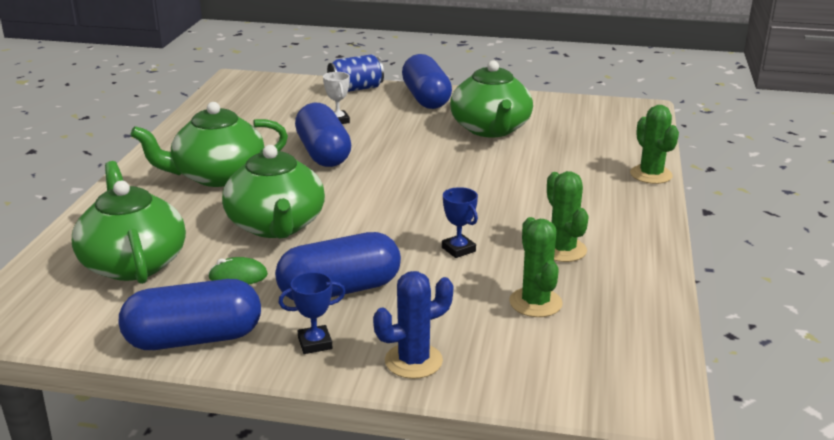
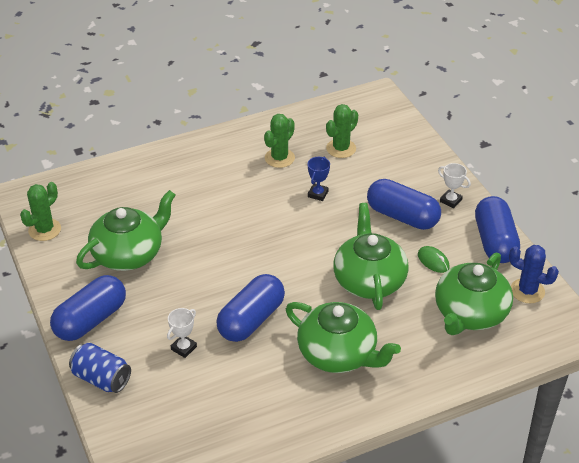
camera: 125 degrees left, 15 degrees up
blue capsule [119,279,261,350] -> blue capsule turned 45 degrees clockwise [475,196,520,263]
green teapot [222,145,325,239] -> green teapot turned 45 degrees counterclockwise [333,203,409,310]
blue trophy [278,272,346,354] -> white trophy [438,163,471,208]
blue cactus [373,271,453,379] -> blue cactus moved to [509,245,559,303]
green cactus [630,105,679,184] -> green cactus moved to [20,182,61,241]

